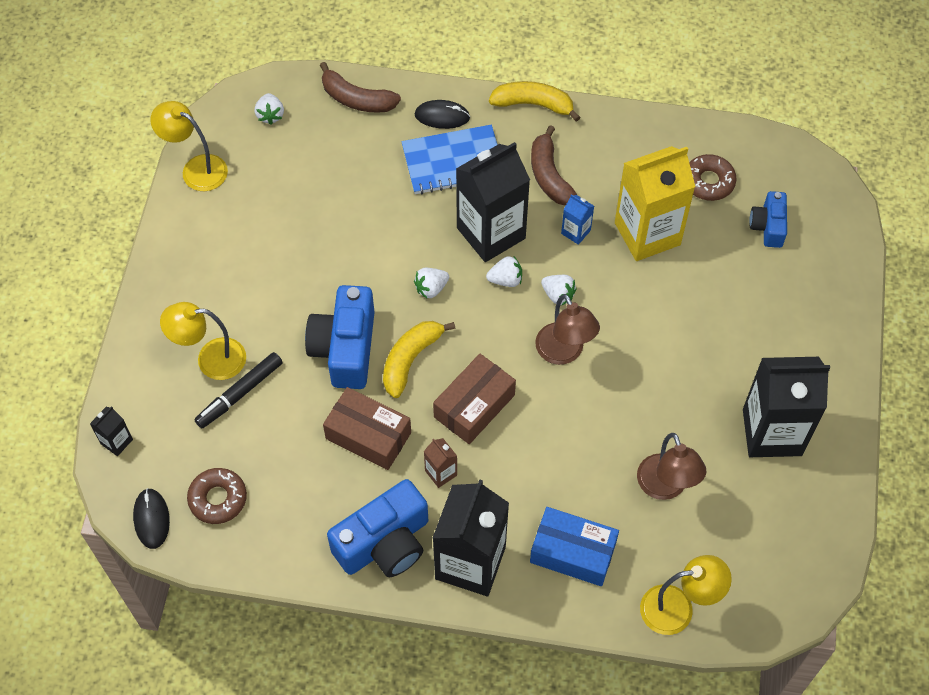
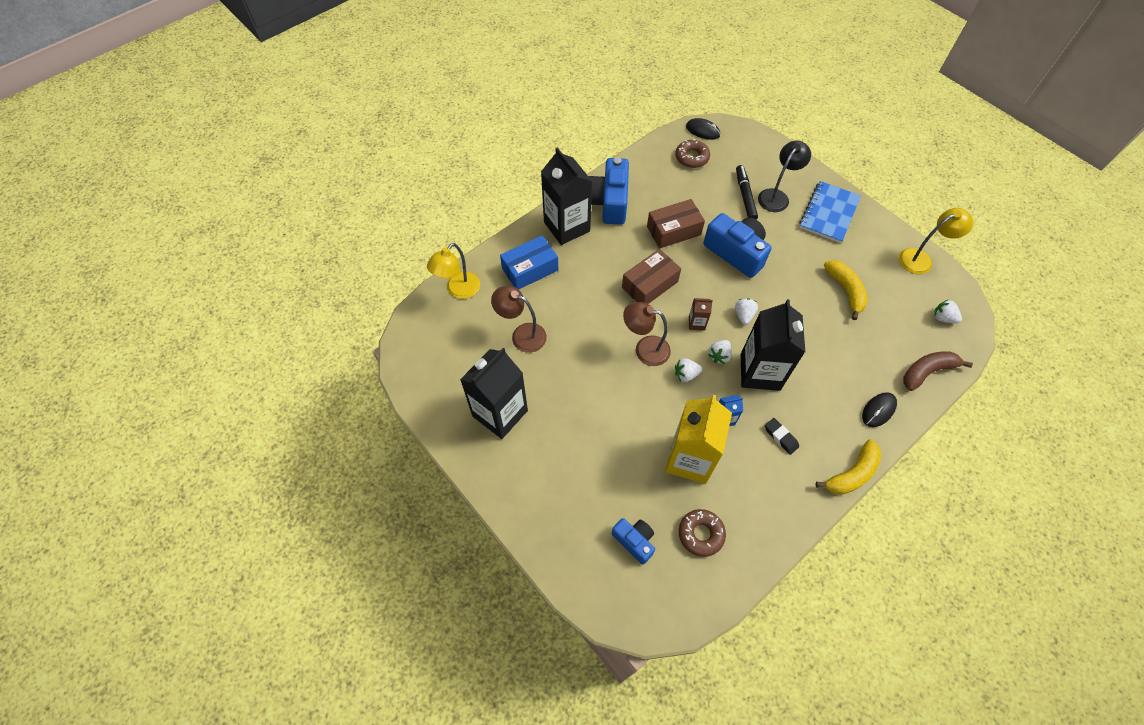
camera: 130 degrees right, 0 degrees up
black carton [90,406,133,456] -> none
yellow lamp [160,302,246,380] -> black lamp [758,140,811,212]
yellow banana [383,321,455,398] -> yellow banana moved to [824,260,868,320]
blue notebook [401,125,498,194] -> blue notebook moved to [799,181,861,243]
brown carton [424,438,457,488] -> brown carton moved to [689,298,713,331]
brown box [433,354,516,444] -> brown box turned 60 degrees clockwise [622,249,681,304]
brown banana [531,125,577,206] -> black eraser [765,418,799,455]

